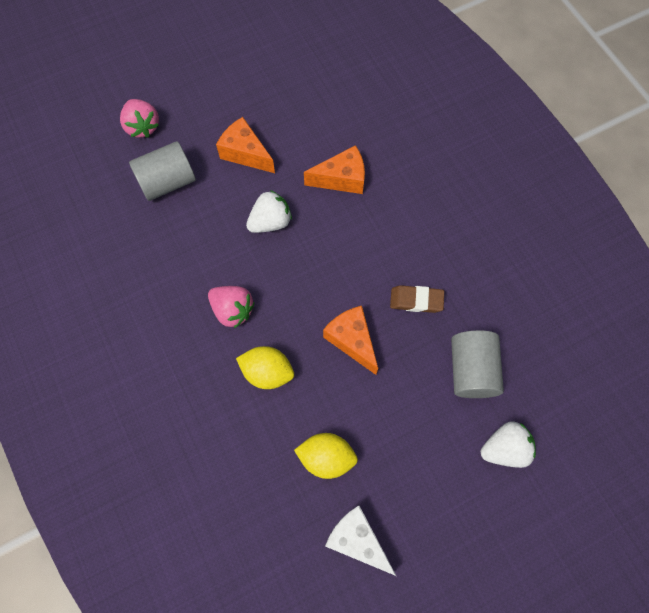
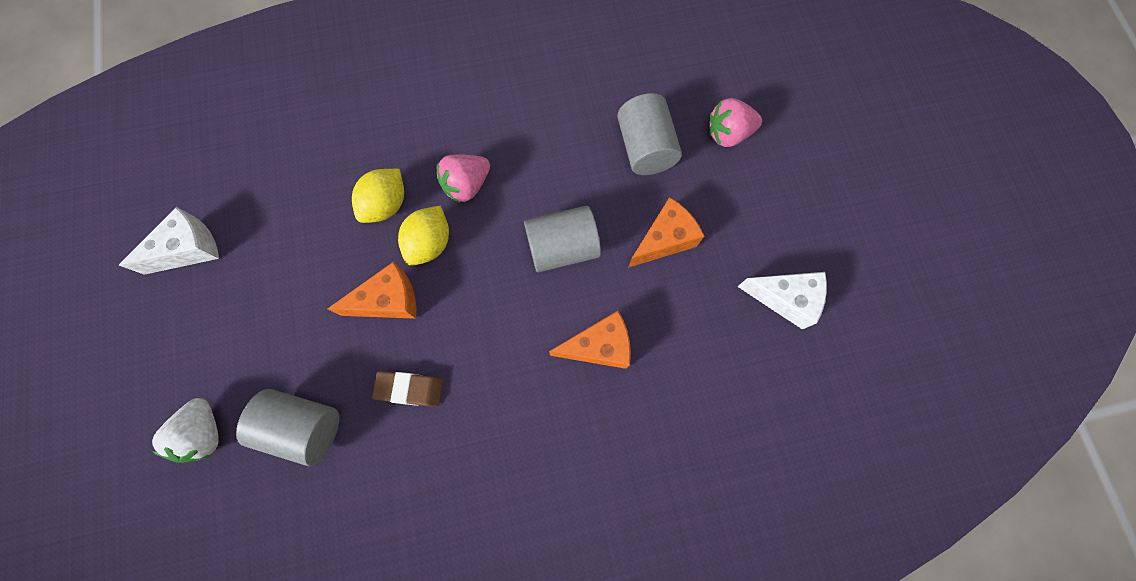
camera: 105 degrees right, 5 degrees up
white strawberry [246,190,292,233] -> grey cylinder [524,206,601,272]
yellow lemon [294,433,358,479] -> yellow lemon moved to [398,206,449,266]
orange cheese [304,145,365,194] -> orange cheese turned 105 degrees counterclockwise [549,311,631,369]
brown eraser [390,285,444,313] -> brown eraser turned 75 degrees clockwise [372,371,443,407]
none -> white cheese [737,272,827,329]

